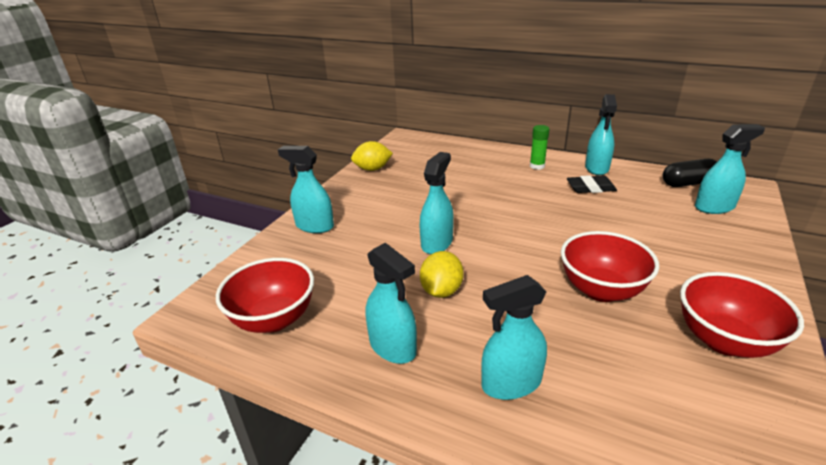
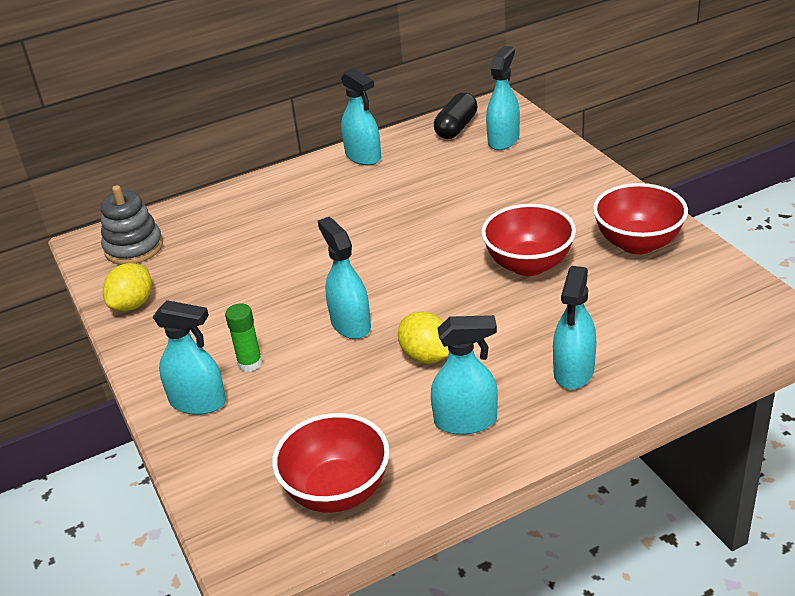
camera: 50 degrees left, 5 degrees up
turquoise spray bottle [278,146,334,233] -> turquoise spray bottle turned 135 degrees counterclockwise [153,300,226,415]
green glue stick [530,125,549,170] -> green glue stick moved to [225,303,263,372]
black eraser [567,175,617,193] -> none
none -> grey stacking toy [100,185,163,265]

